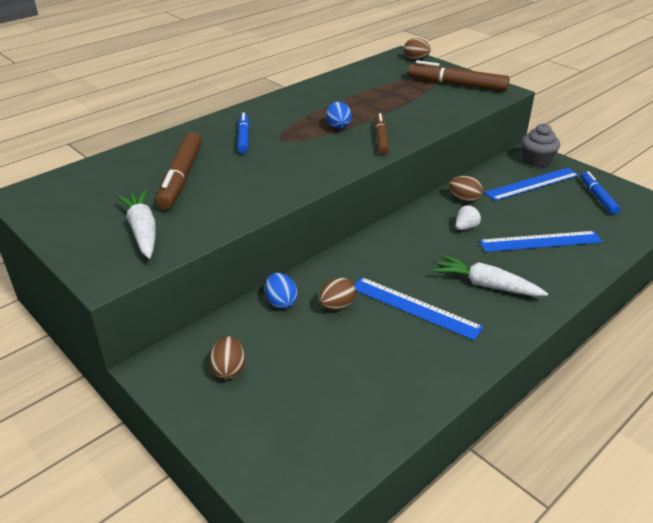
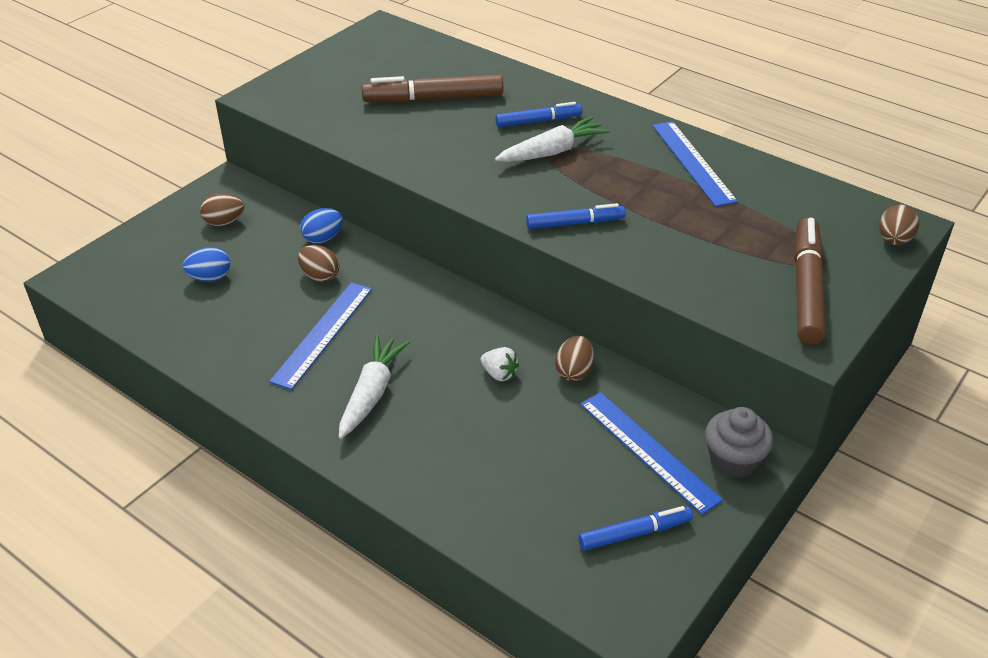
camera: 80 degrees right, 5 degrees up
white carrot [116,190,156,259] -> white carrot moved to [495,116,610,162]
blue egg [326,102,352,129] -> blue egg moved to [182,247,230,282]
brown marker [375,113,389,155] -> blue marker [526,203,625,229]
blue ruler [479,231,603,252] -> blue ruler moved to [652,121,738,207]

